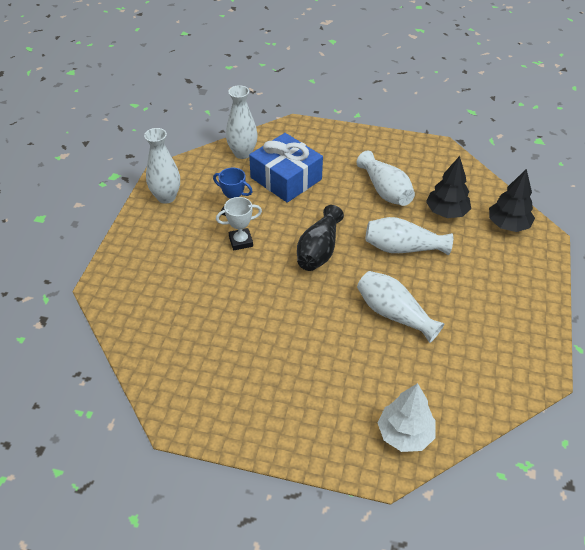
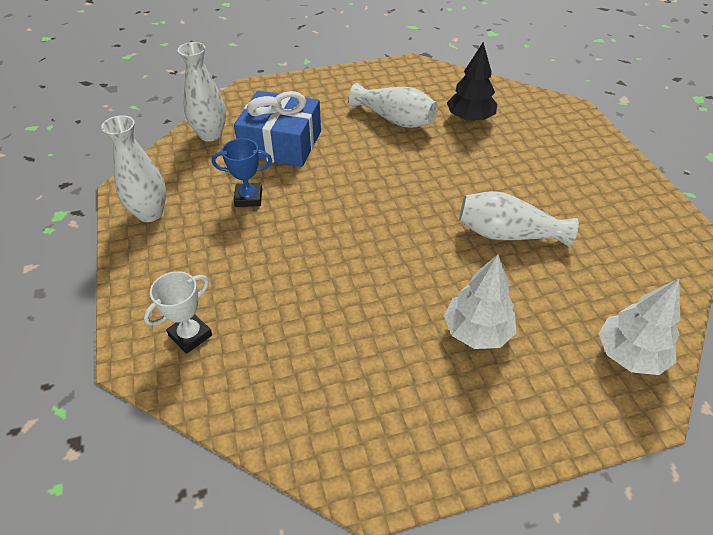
camera: 30 degrees left, 0 degrees up
white trophy [216,197,262,251] -> white trophy moved to [144,271,212,354]
black vase [297,205,344,271] -> none
white vase [365,217,453,255] -> none
black tree [489,169,535,232] -> none
none -> white tree [444,254,516,349]

